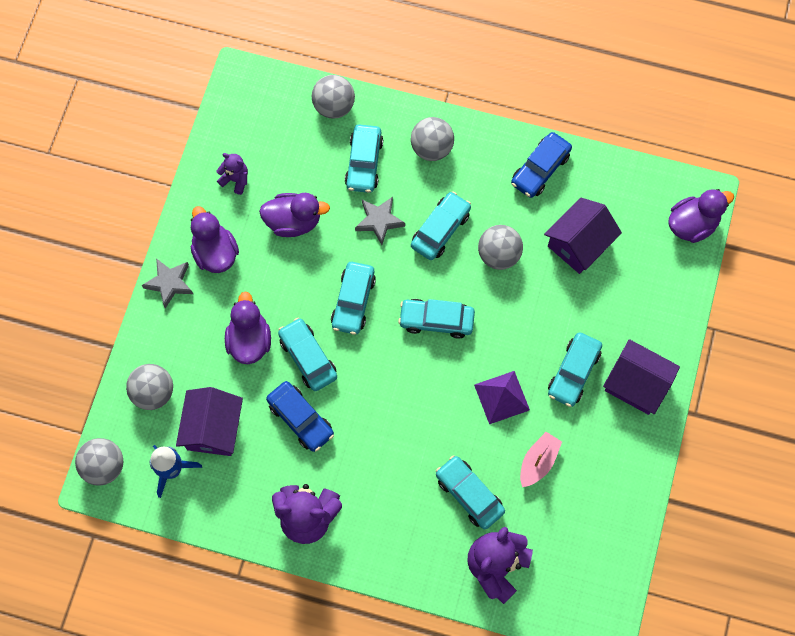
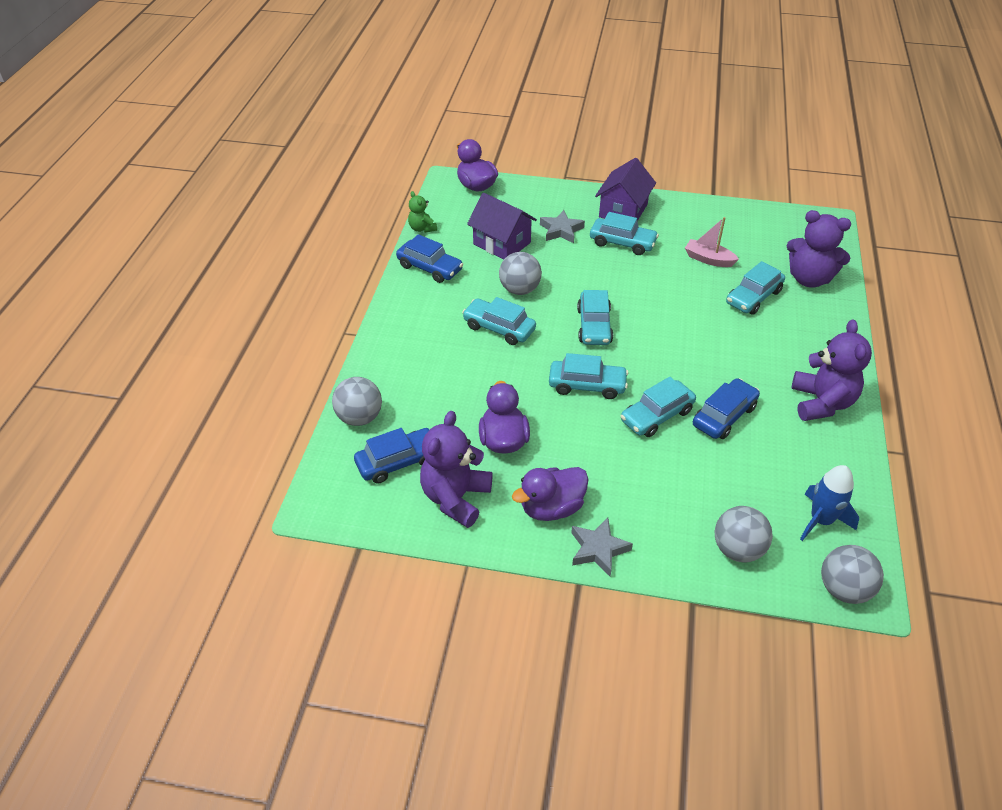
camera: 95 degrees left, 25 degrees down
purple house [176,387,243,456] -> none
purple teddy bear [216,153,248,195] -> purple teddy bear [420,411,493,528], size x1.90
purple duck [225,292,271,364] -> none
turquoise car [345,124,383,193] -> none
grey star [355,197,405,245] -> grey star moved to [540,210,585,243]
grey ball [411,117,454,161] -> none
purple pyramid [474,371,530,424] -> none
none -> blue car [354,428,430,484]
none -> green teddy bear [408,191,437,233]

